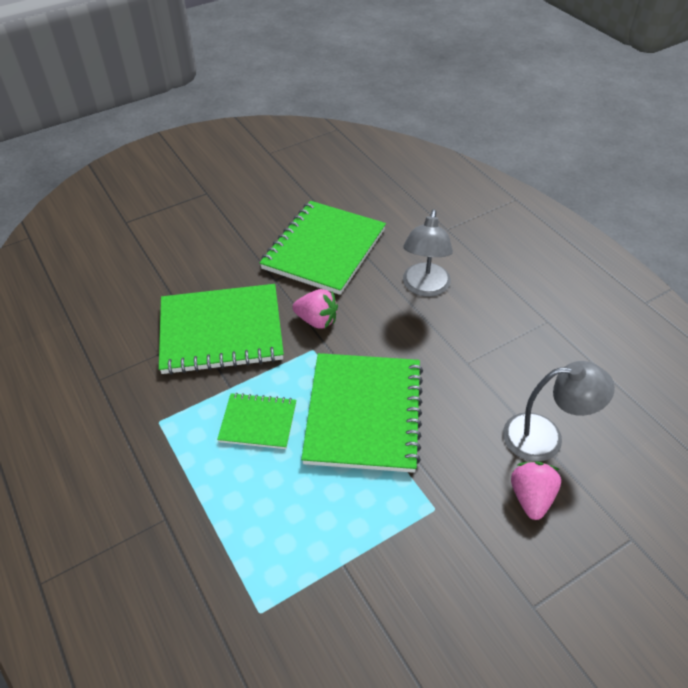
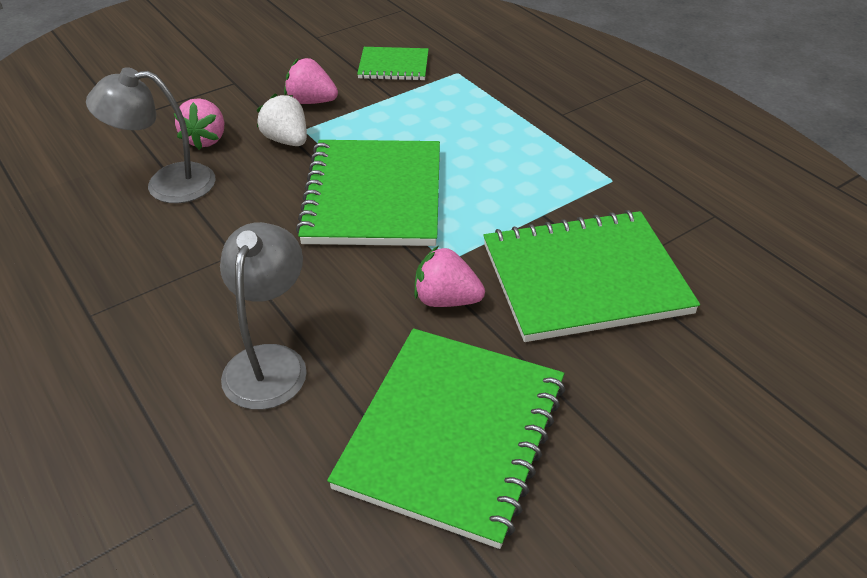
camera: 175 degrees right, 5 degrees down
green notebook [217,393,296,449] -> green notebook moved to [357,47,429,81]
none -> white strawberry [257,93,307,146]
none -> pink strawberry [284,58,338,104]

